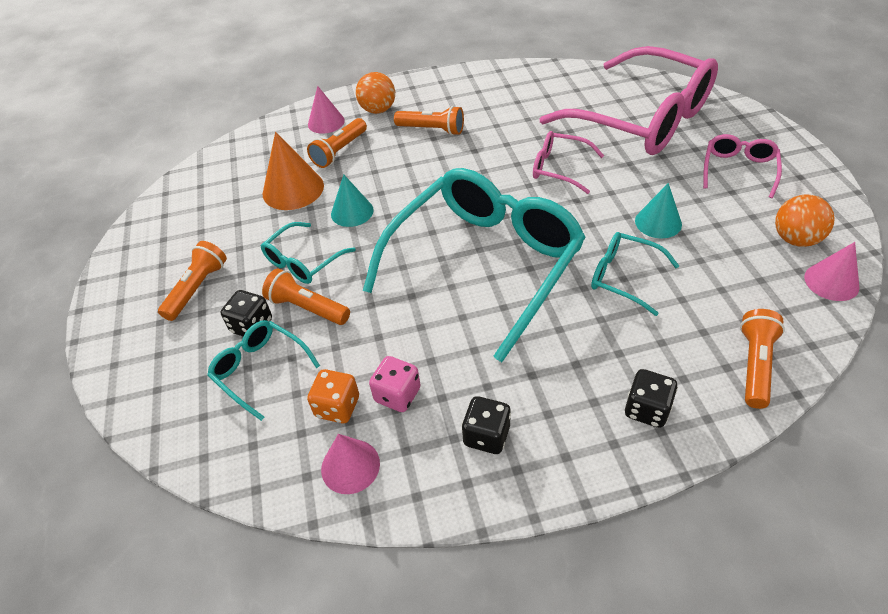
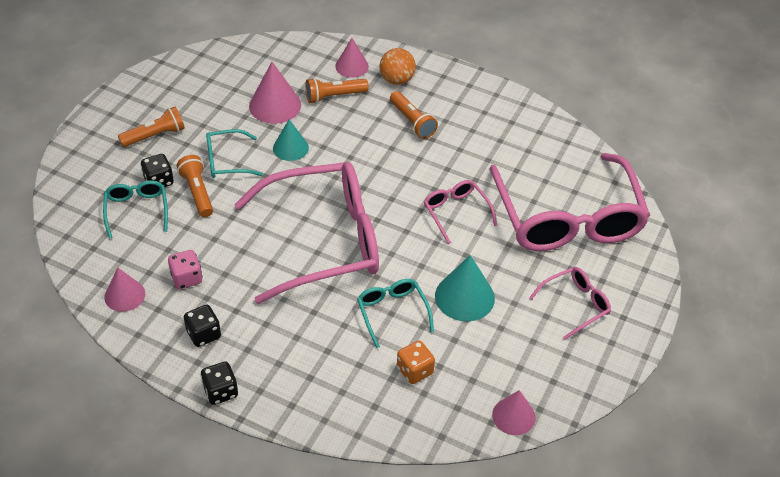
camera: 35 degrees right, 0 degrees up
orange cone [263,132,324,210] -> pink cone [249,62,301,124]
orange dice [307,369,359,423] -> orange dice moved to [397,341,435,384]
turquoise glasses [363,168,586,362] -> pink glasses [234,162,379,304]
black dice [625,369,678,428] -> black dice moved to [201,361,238,405]
turquoise cone [635,183,682,238] -> turquoise cone [435,255,495,322], size x1.50
orange flashlight [740,309,785,409] -> none
orange ball [775,195,835,247] -> none

